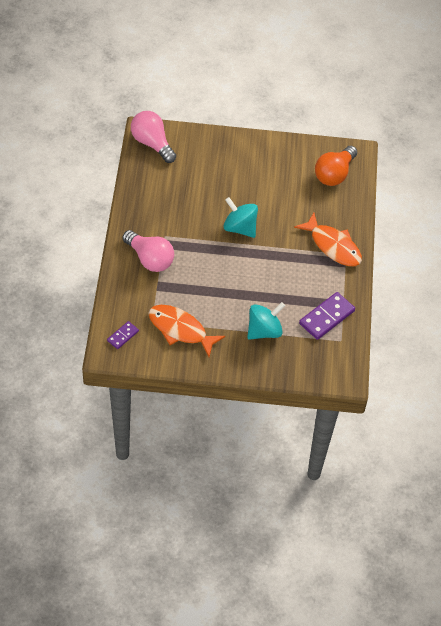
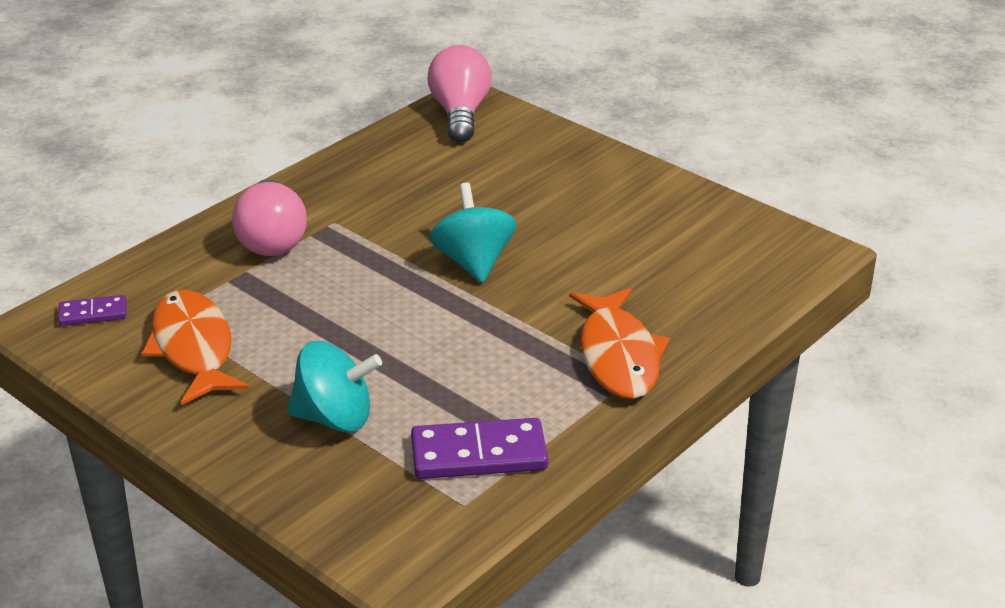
camera: 40 degrees right, 20 degrees down
orange light bulb [315,146,357,186] -> none

